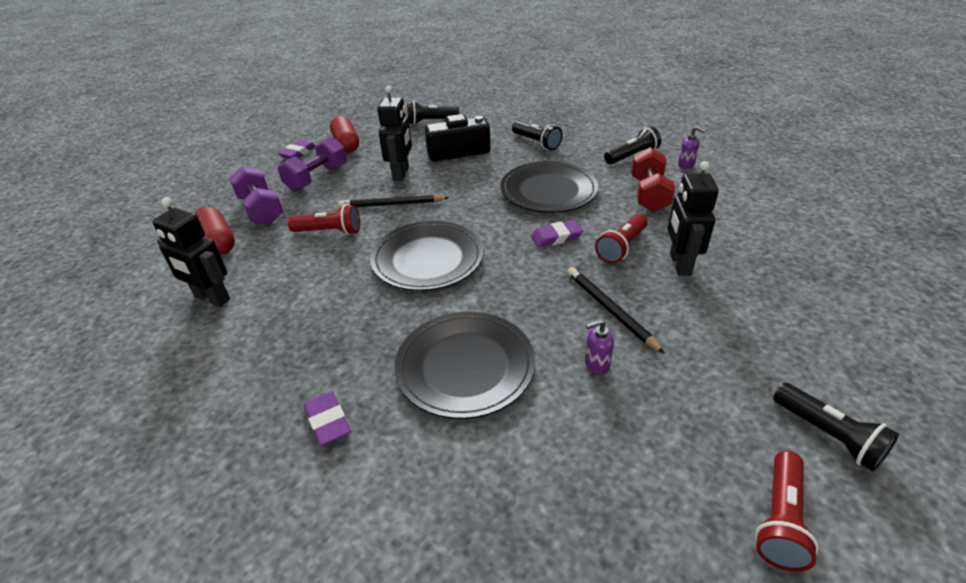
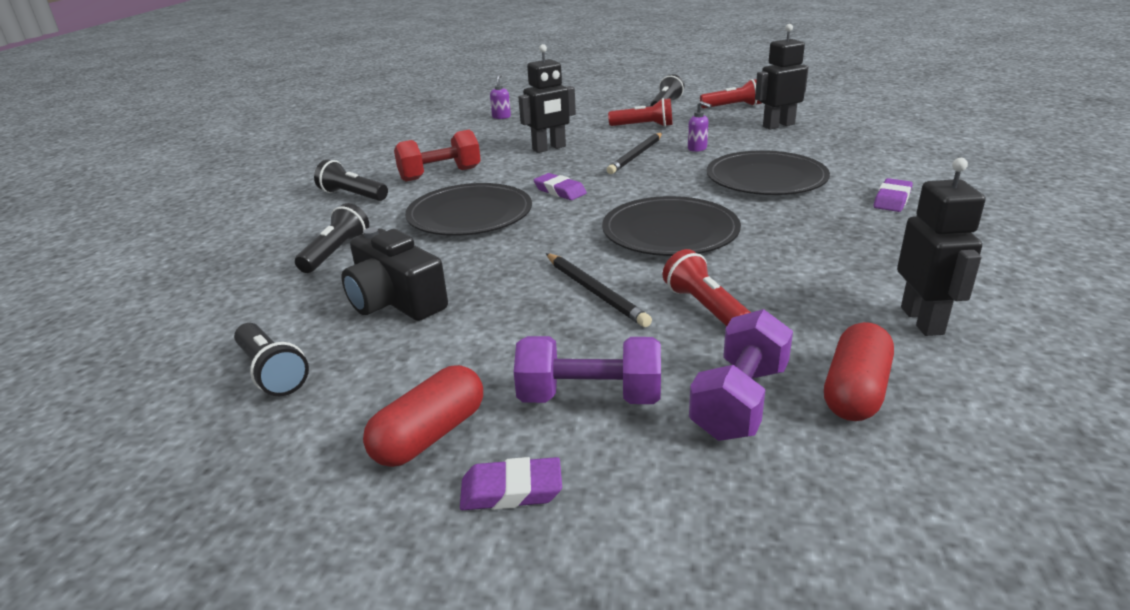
camera: 120 degrees left, 10 degrees down
black robot [378,86,412,181] -> black robot moved to [755,24,809,130]
red flashlight [595,214,648,264] -> red flashlight moved to [608,98,672,127]
purple soap dispenser [678,126,706,169] -> purple soap dispenser moved to [490,75,511,119]

